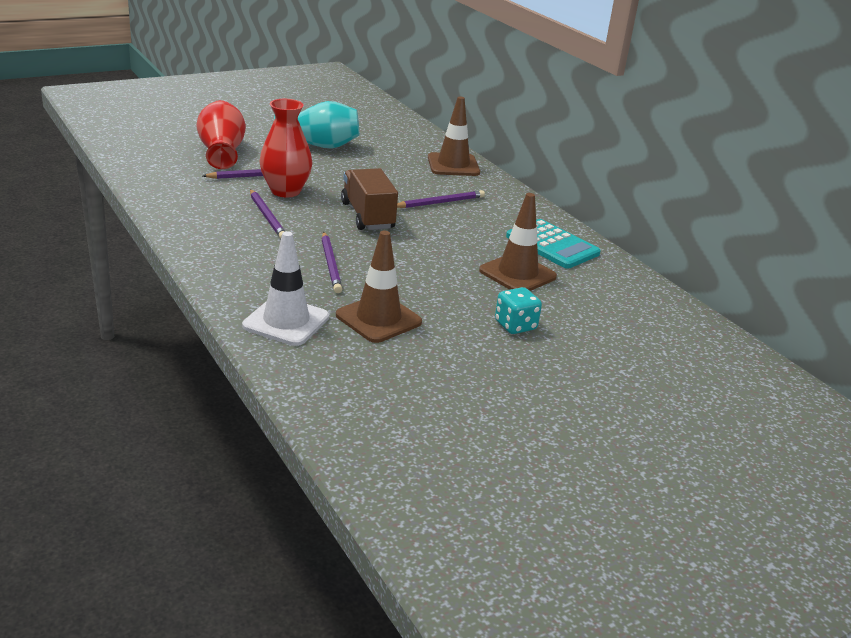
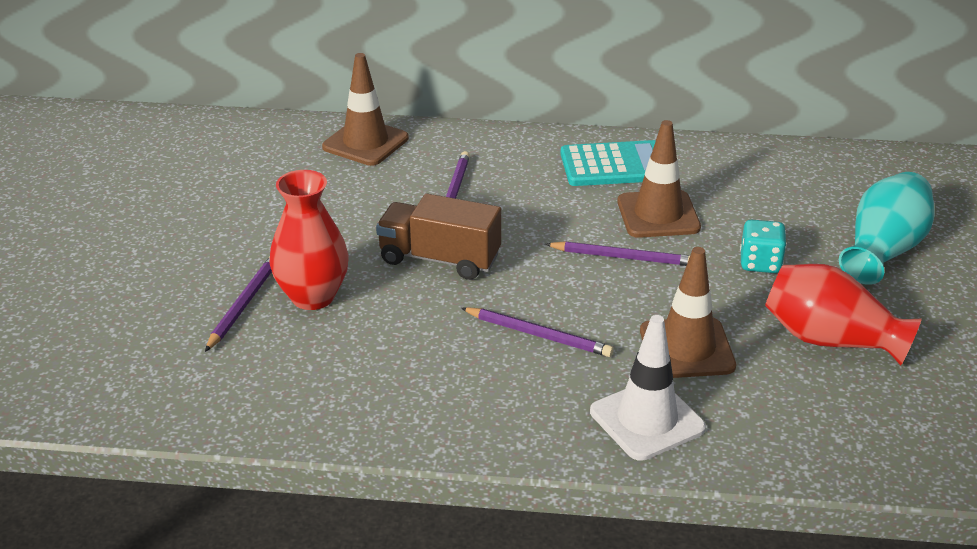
camera: 50 degrees left, 5 degrees up
red vase [196,100,246,169] -> red vase moved to [765,264,922,365]
purple pencil [250,189,285,239] -> purple pencil moved to [545,241,690,266]
turquoise vase [274,101,359,149] -> turquoise vase moved to [839,172,935,285]

